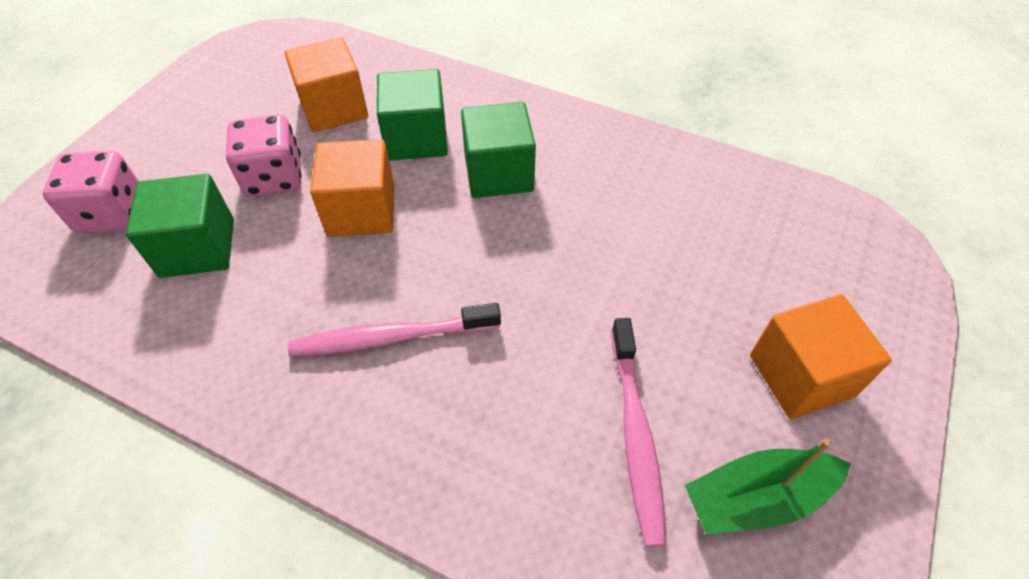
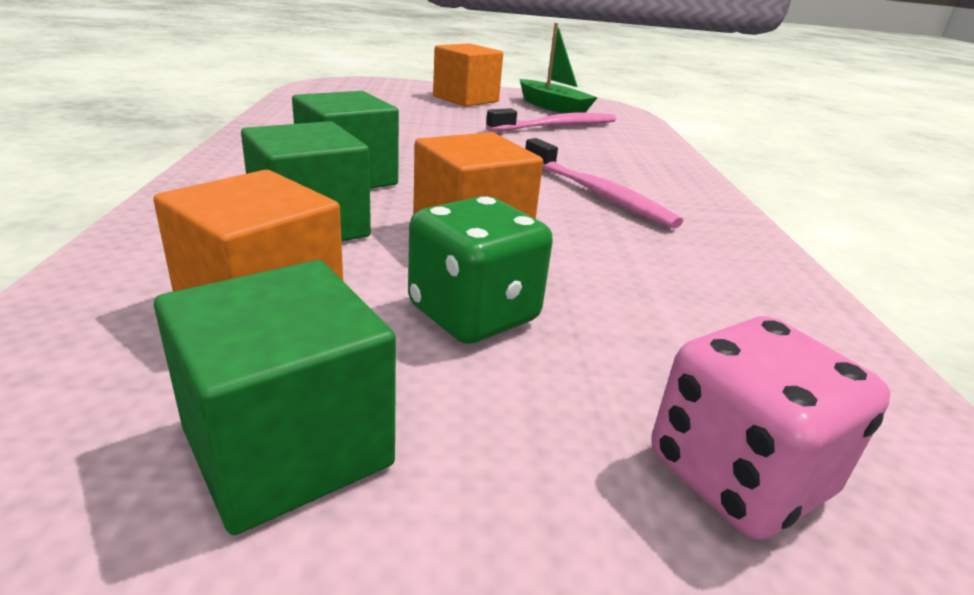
camera: 120 degrees left, 25 degrees down
green cube [126,174,234,278] -> green cube moved to [154,260,396,535]
pink dice [226,114,302,197] -> green dice [408,196,553,344]

